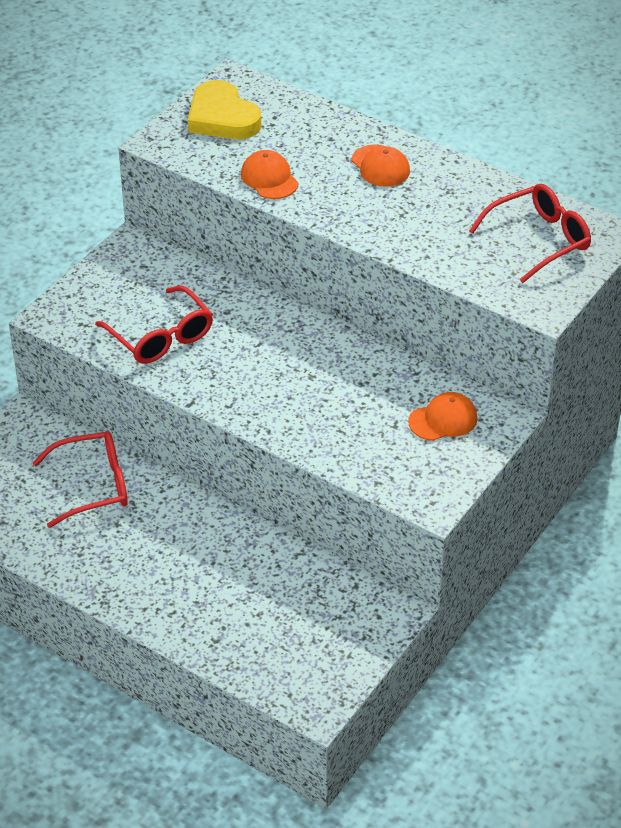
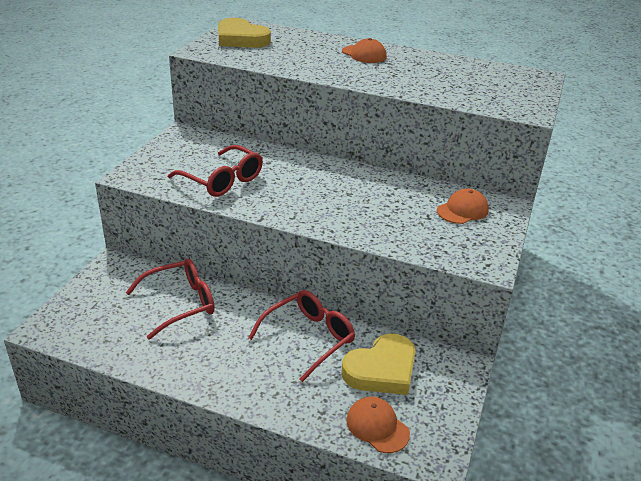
camera: 15 degrees left, 10 degrees down
orange cap [241,150,299,199] -> orange cap moved to [346,397,410,453]
red glasses [469,184,591,283] -> red glasses moved to [248,290,355,382]
none -> yellow heart [342,334,416,395]

